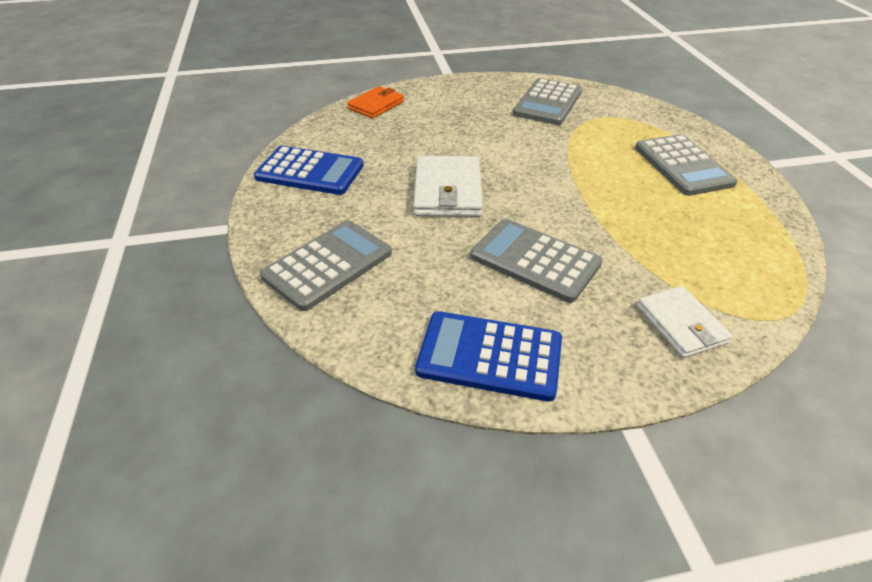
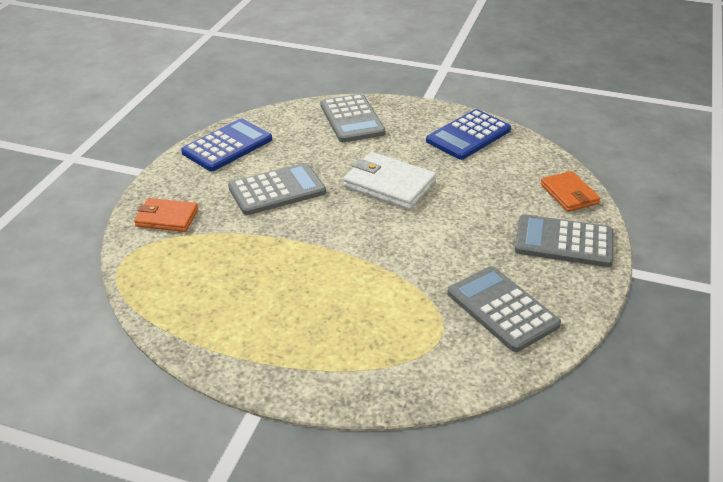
camera: 120 degrees right, 5 degrees down
grey calculator [635,134,738,196] -> grey calculator moved to [515,214,614,267]
white wallet [637,286,732,358] -> orange wallet [134,198,198,232]

